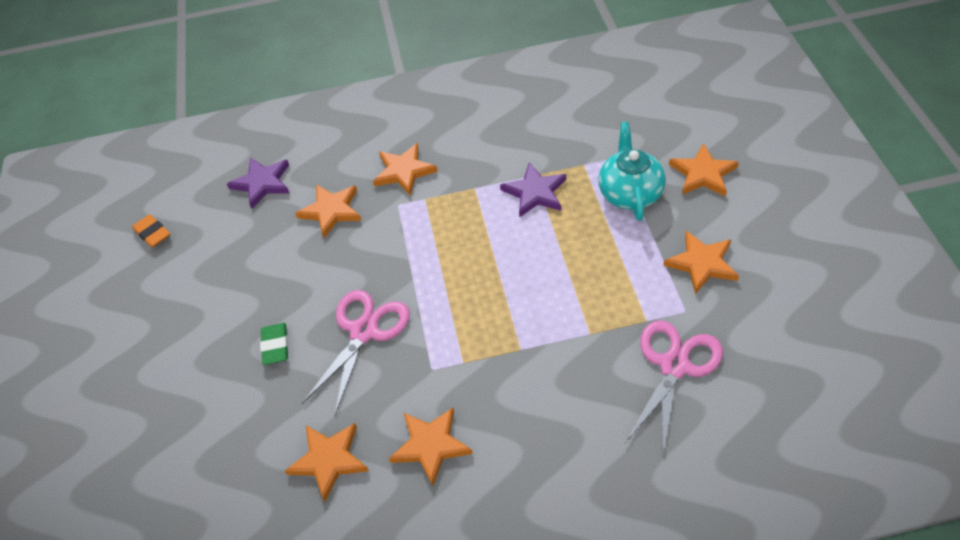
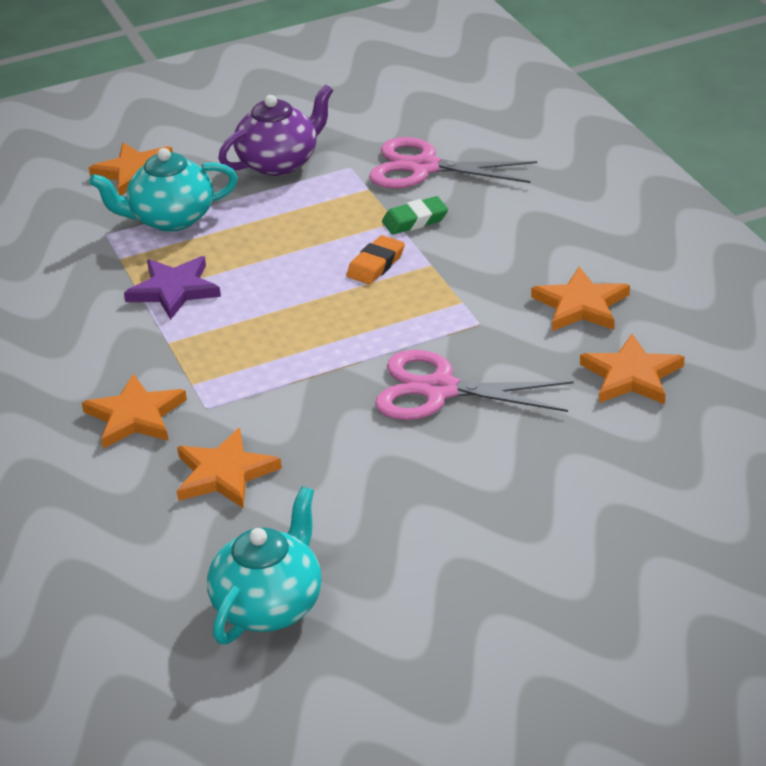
camera: 105 degrees left, 15 degrees down
orange eraser [132,214,170,247] -> orange eraser moved to [347,235,405,284]
purple star [227,157,290,209] -> none
green eraser [260,323,288,365] -> green eraser moved to [382,196,448,235]
orange star [663,231,739,294] -> purple teapot [218,85,333,176]
none -> turquoise teapot [207,486,322,644]

